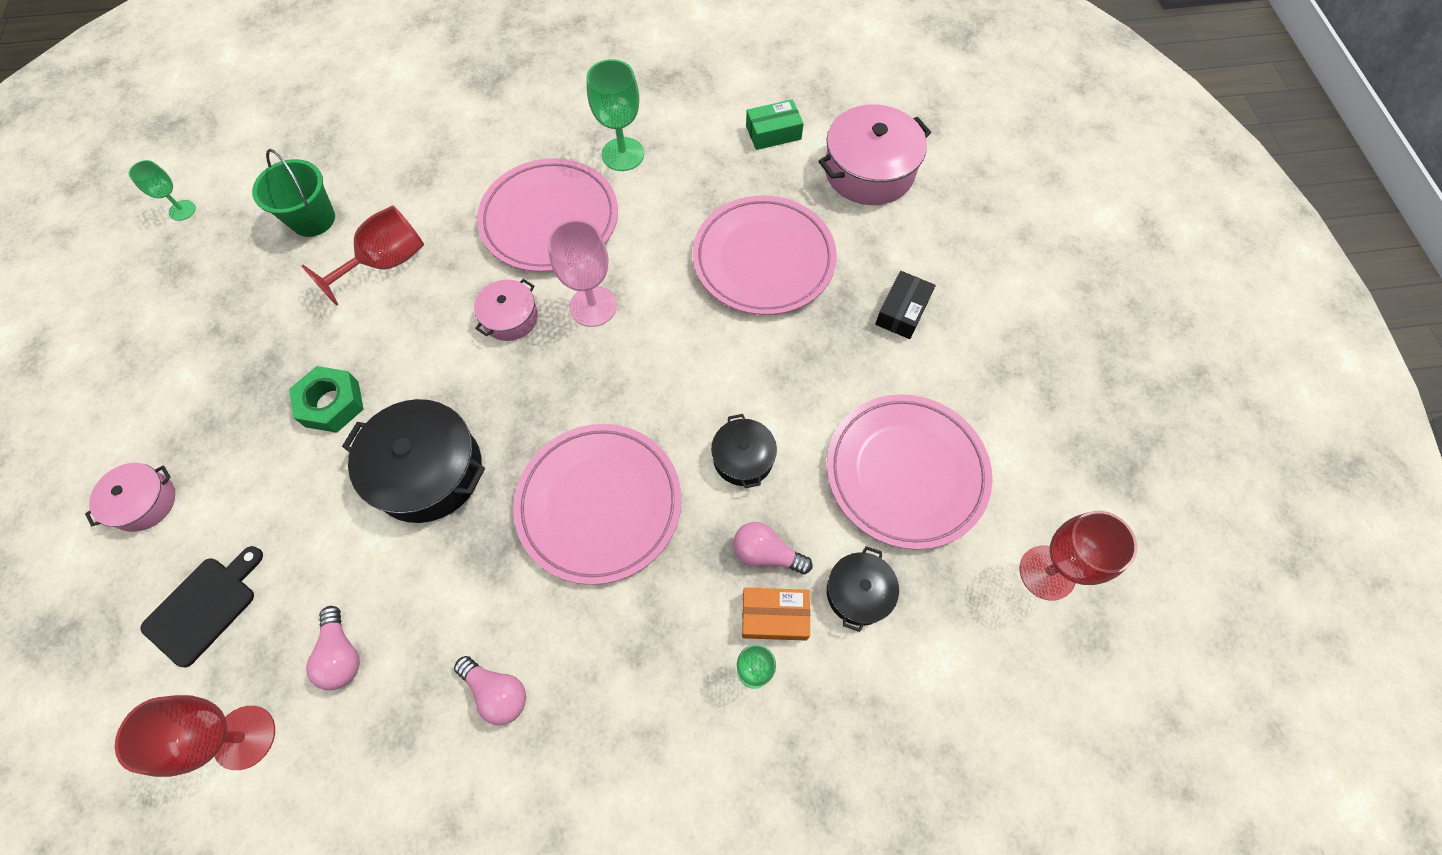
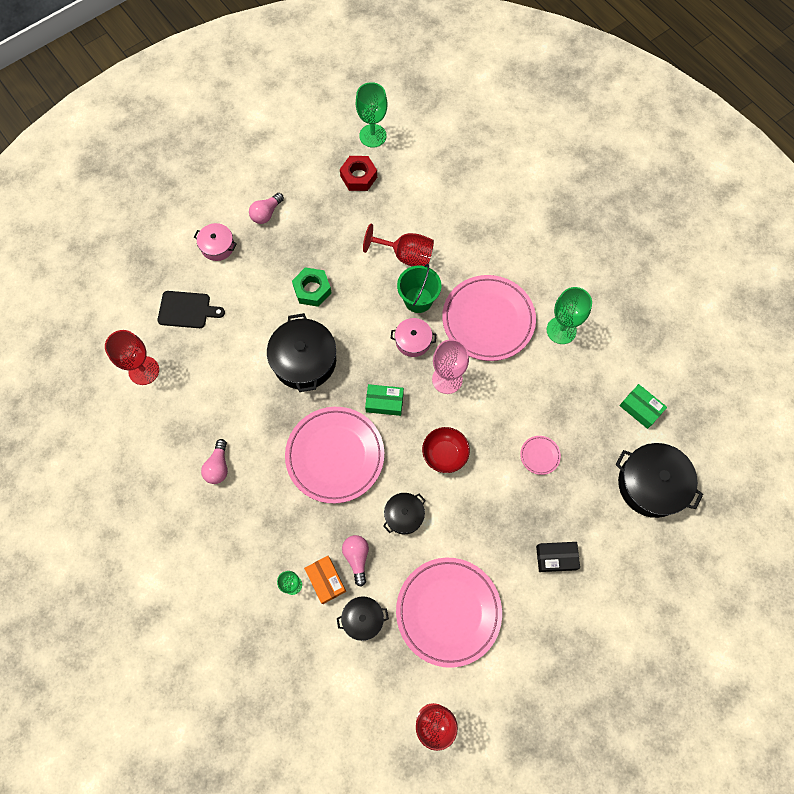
camera: 60 degrees right, 5 degrees up
green goblet [129,160,196,221] -> green goblet [356,82,387,148], size x1.74
green bucket [252,149,335,237] -> green bucket moved to [397,264,441,313]
pink light bulb [306,606,360,690] -> pink light bulb moved to [249,193,284,224]
pink plate [693,196,837,315] -> pink plate [520,436,561,475], size x0.41
pink pot [819,104,931,205] -> black pot [616,443,703,518]
none -> red nut [340,156,377,191]
none -> green box [365,384,404,416]
none -> red bowl [422,427,470,473]

